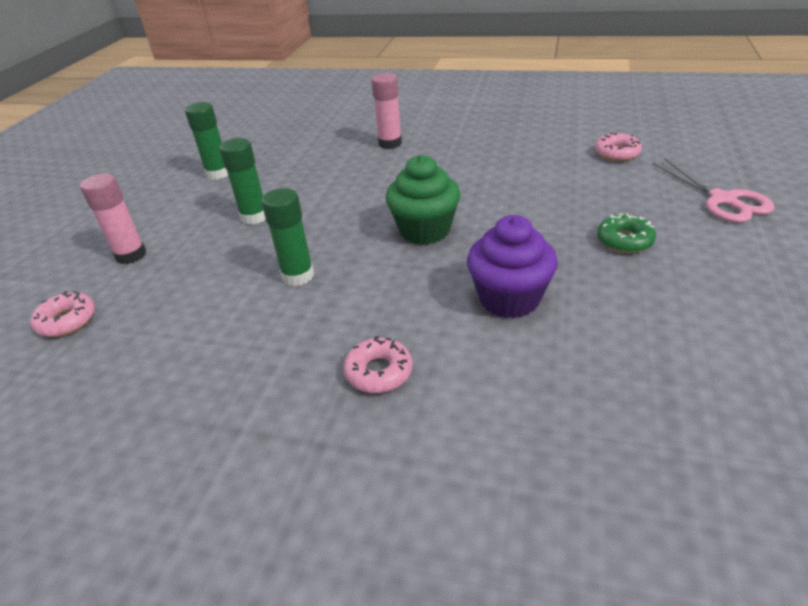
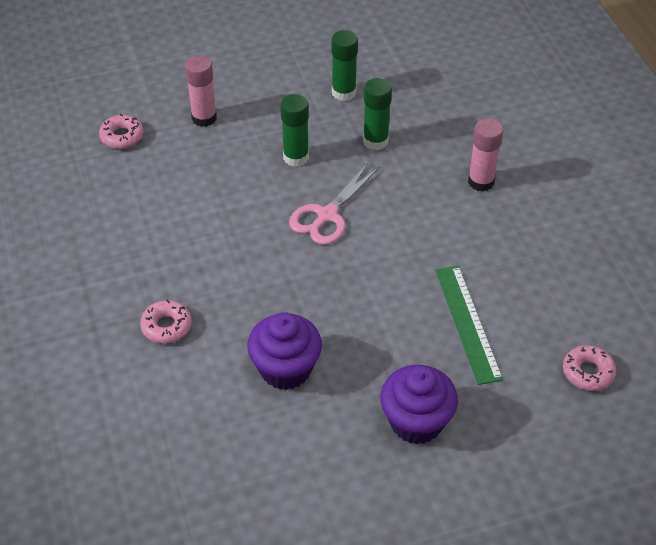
camera: 55 degrees right, 10 degrees up
green glue stick [261,188,314,286] -> green glue stick moved to [363,78,392,150]
green cupcake [386,155,461,245] -> none
green donut [597,213,656,253] -> purple cupcake [380,365,458,444]
pink scissors [652,158,774,223] -> pink scissors moved to [289,163,379,245]
none -> green ruler [435,266,503,385]

